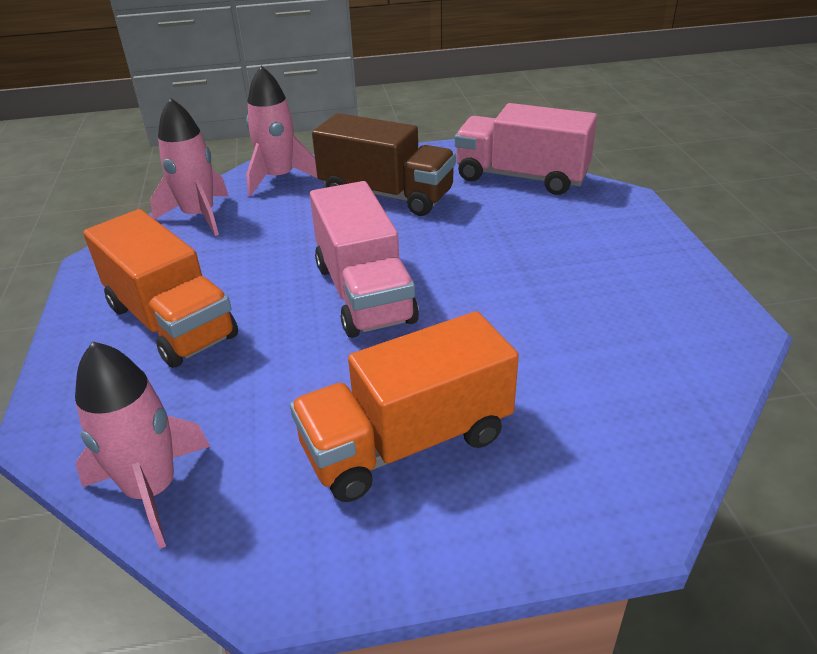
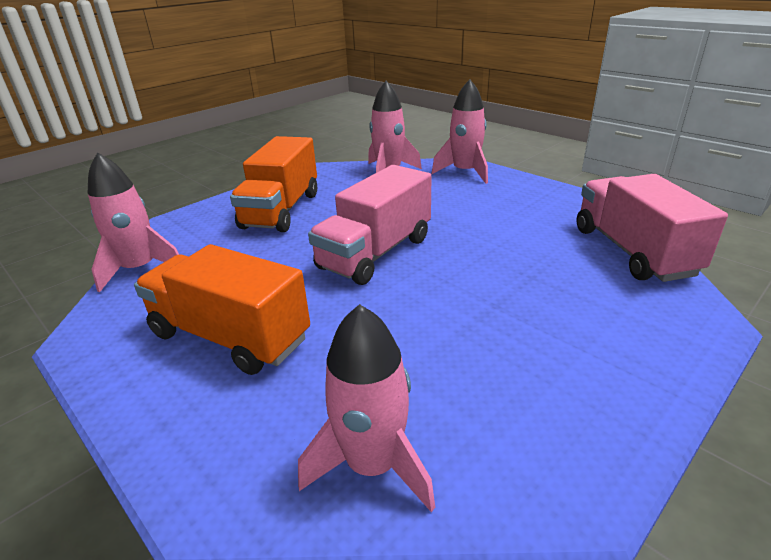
camera: 55 degrees right, 5 degrees down
brown truck [312,113,456,216] -> none
none -> pink rocket [298,304,435,512]

